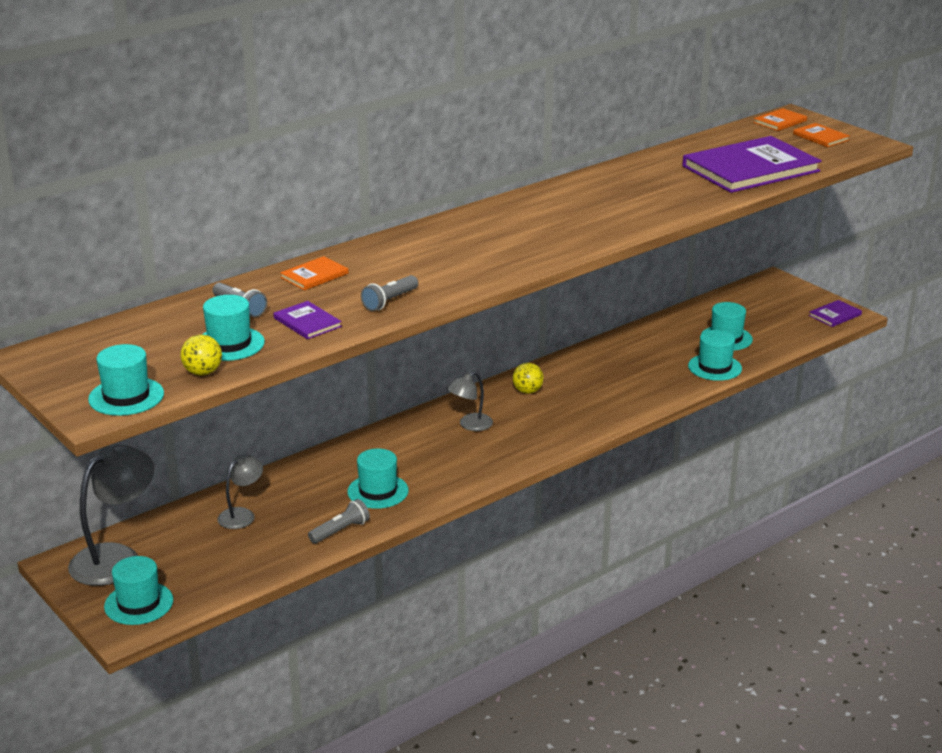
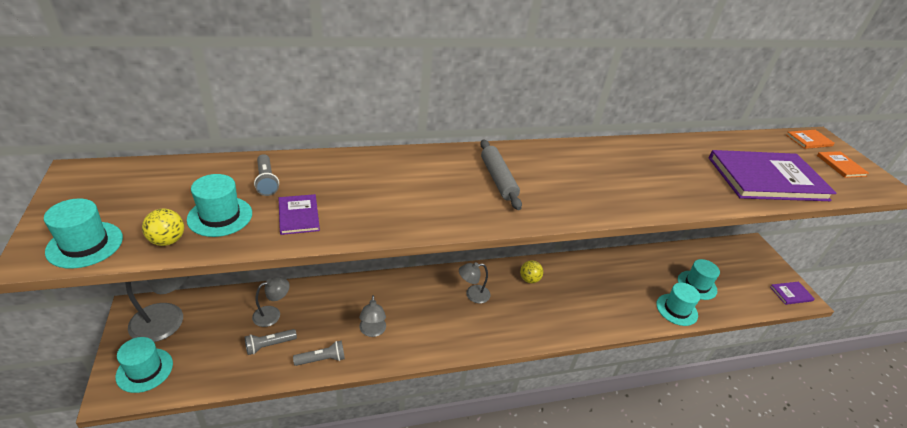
camera: 20 degrees right, 10 degrees up
orange book [280,256,349,290] -> none
turquoise hat [347,448,409,509] -> grey lamp [359,295,386,337]
grey flashlight [361,275,418,311] -> grey flashlight moved to [245,329,297,355]
none -> grey rolling pin [480,139,522,210]

